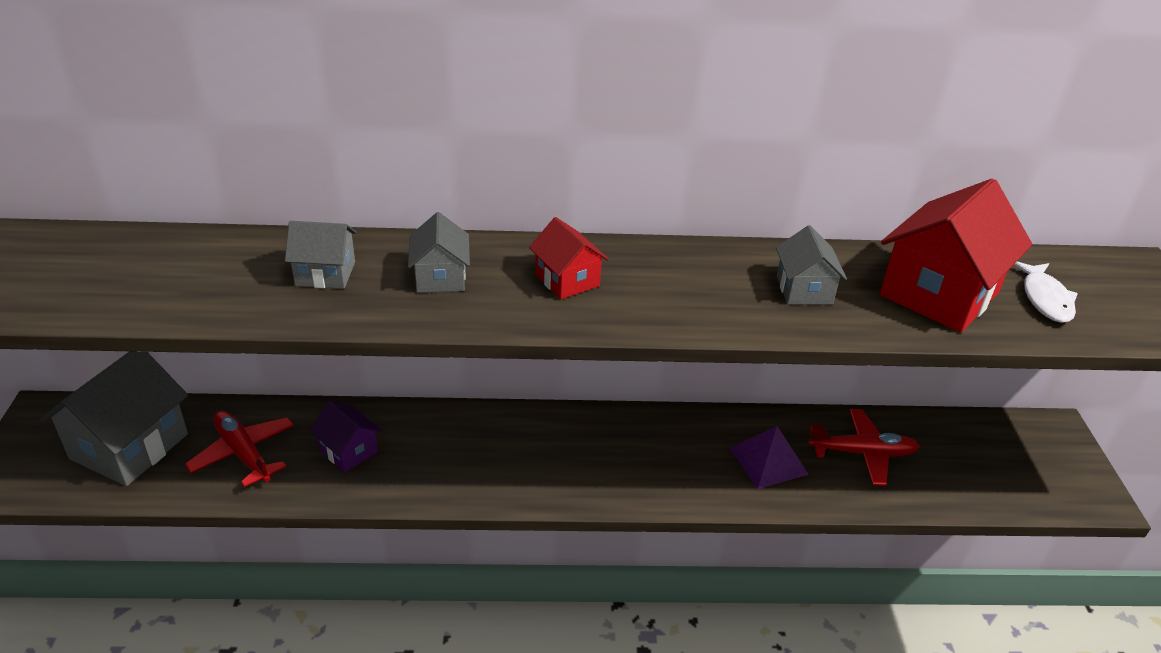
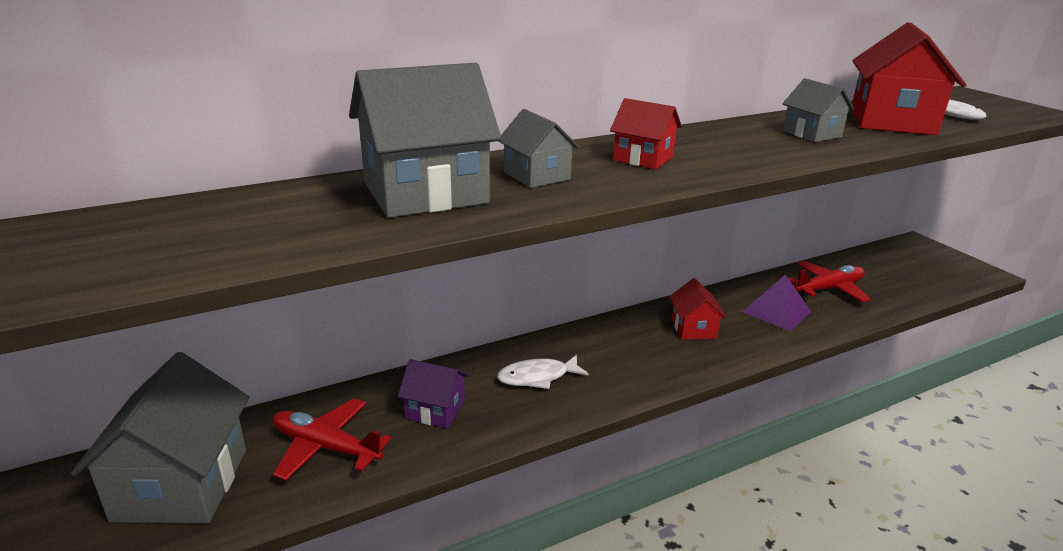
camera: 25 degrees left, 10 degrees down
grey house [285,221,357,289] -> grey house [349,63,501,218], size x1.89
none -> white fish [497,355,589,389]
none -> red house [669,278,727,340]

